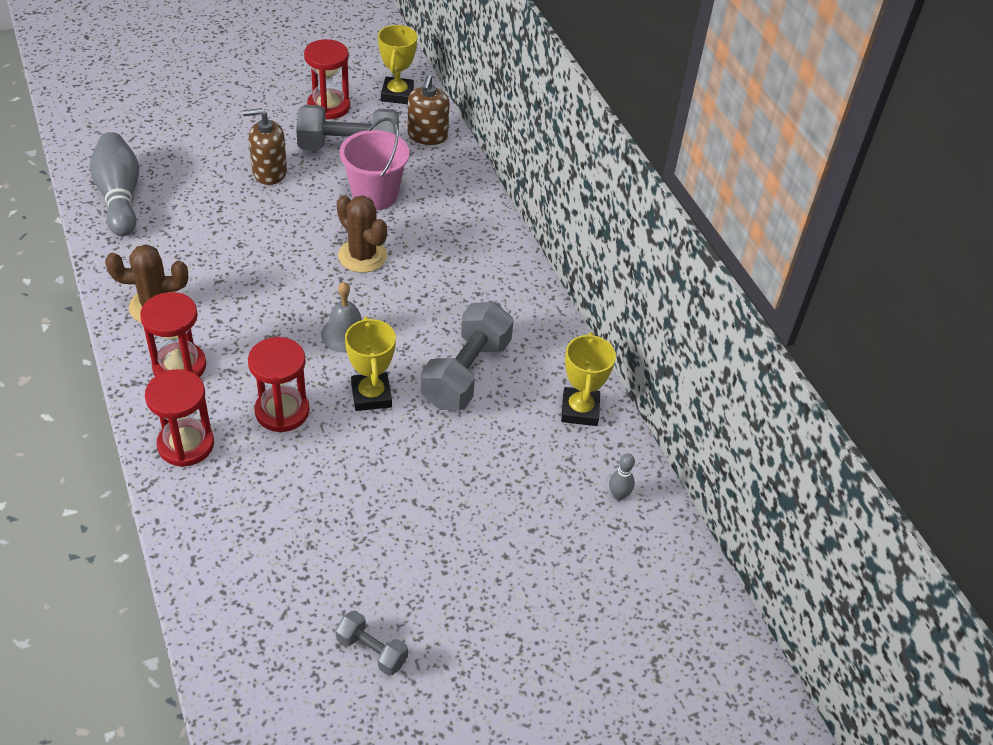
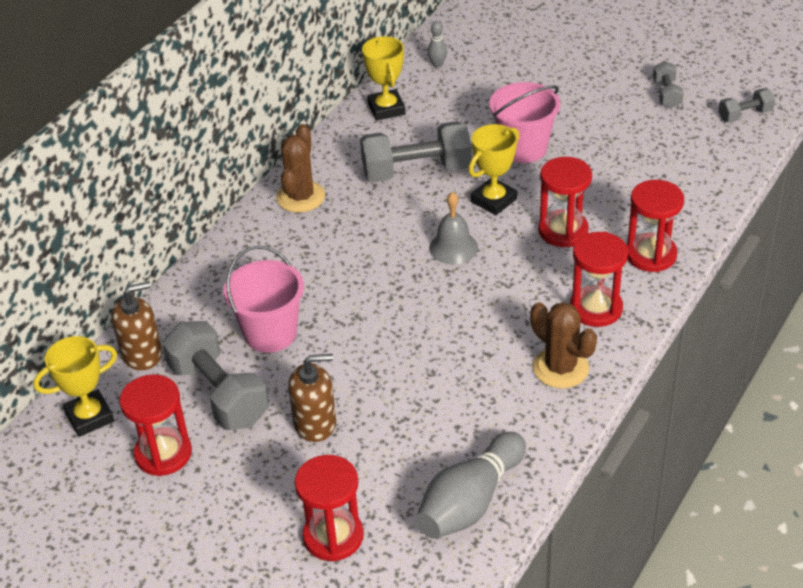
camera: 120 degrees left, 5 degrees down
brown soap dispenser [243,108,287,185] -> brown soap dispenser turned 60 degrees counterclockwise [288,354,336,442]
brown cactus [337,195,387,273] -> brown cactus moved to [276,124,325,213]
yellow trophy [561,332,616,426] -> yellow trophy turned 75 degrees counterclockwise [362,36,405,121]
none -> red hourglass [295,455,364,562]
none -> pink bucket [489,82,560,163]
none -> grey dumbbell [718,88,775,122]

